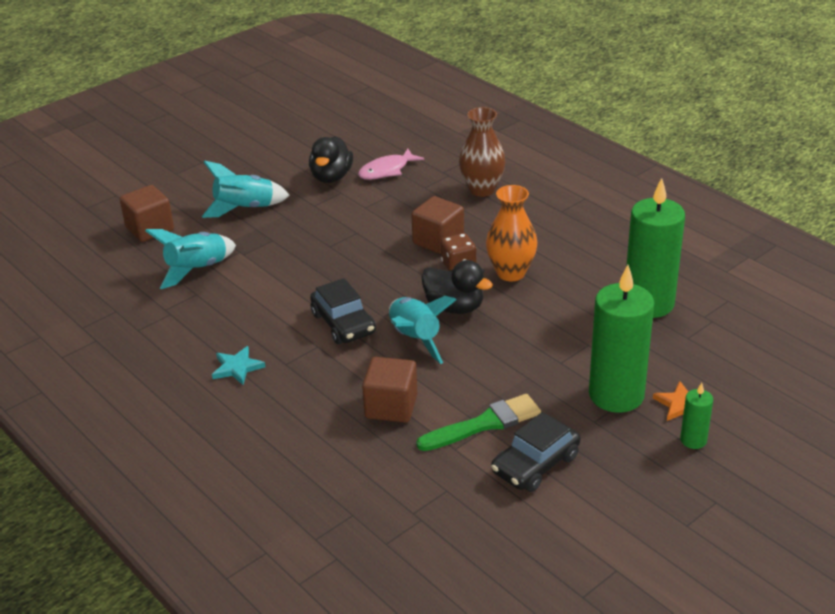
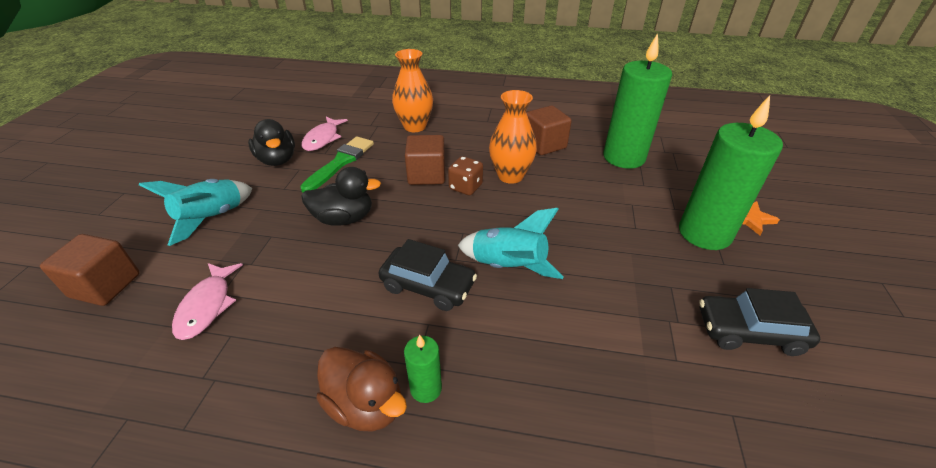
camera: 40 degrees left, 5 degrees up
turquoise rocket [145,229,236,289] -> pink fish [172,263,243,340]
turquoise star [212,346,265,385] -> brown duck [316,347,407,431]
brown cube [362,357,417,423] -> brown cube moved to [526,105,572,155]
green brush [416,394,541,451] -> green brush moved to [300,136,374,192]
black duck [421,260,493,314] -> black duck moved to [301,167,381,226]
brown vase [459,107,506,197] -> orange vase [392,49,433,132]
black car [491,412,580,492] -> black car turned 90 degrees clockwise [700,288,820,356]
green candle [680,383,713,449] -> green candle moved to [404,334,442,403]

